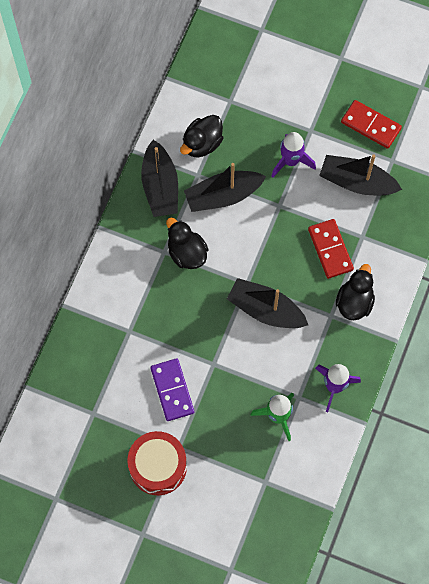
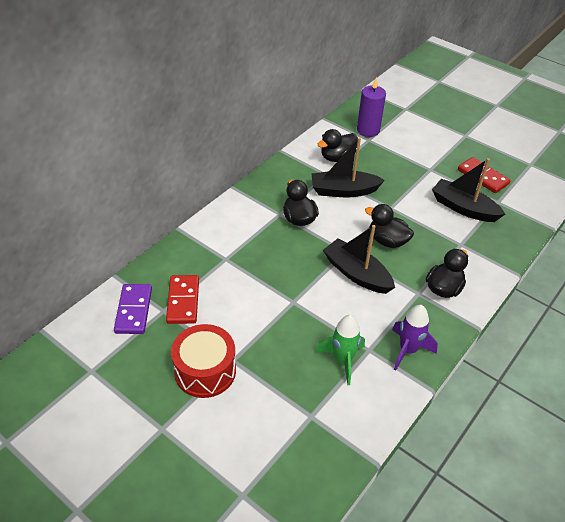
camera: 15 degrees right, 25 degrees down
black boat [141,140,178,217] -> none
purple domino [151,358,194,421] -> purple domino moved to [114,284,152,334]
purple rocket [271,132,316,178] -> none
red domino [308,219,354,279] -> red domino moved to [166,275,199,324]
none -> purple candle [357,77,386,137]
none -> black duck [365,204,414,248]

